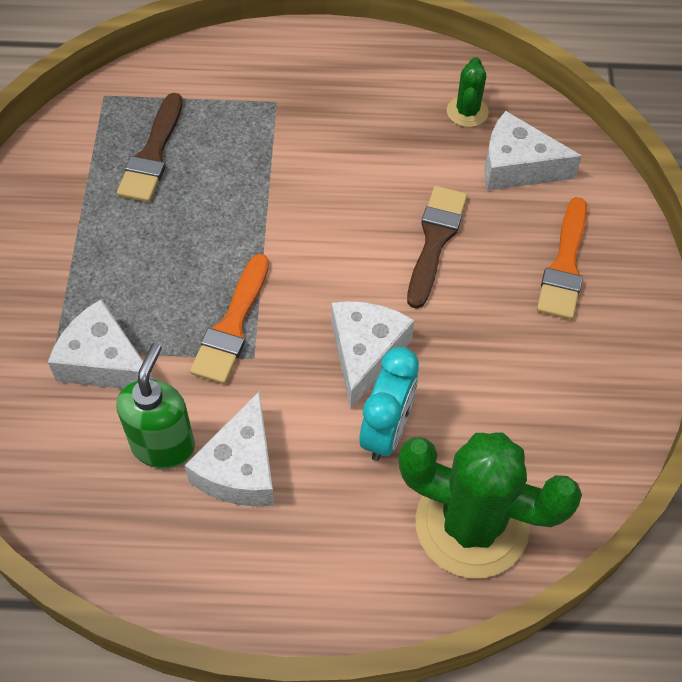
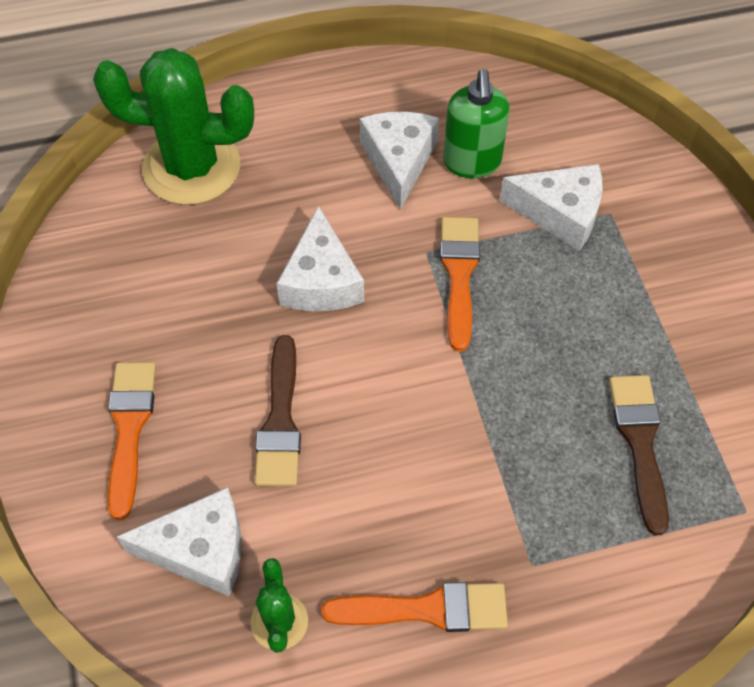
camera: 165 degrees right, 0 degrees up
turquoise clock [359,347,419,461] -> none
none -> orange brush [321,582,508,632]

